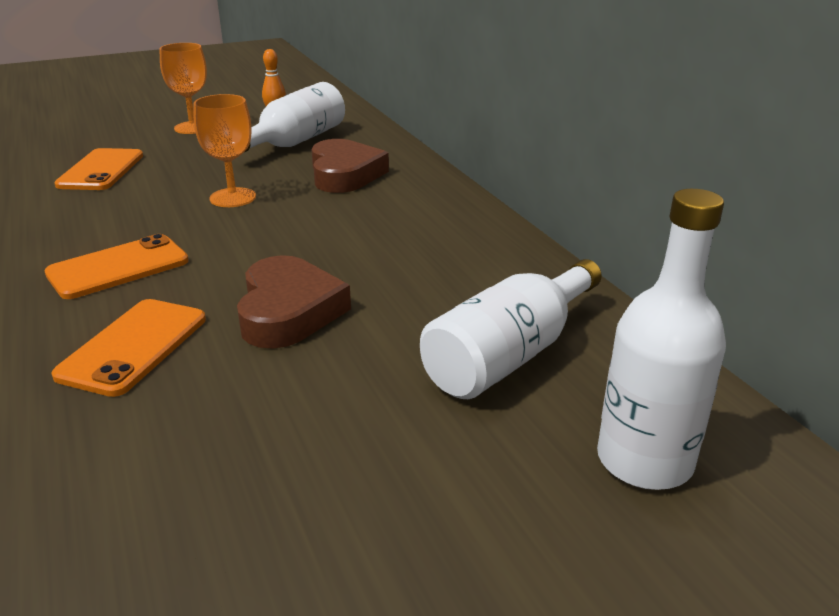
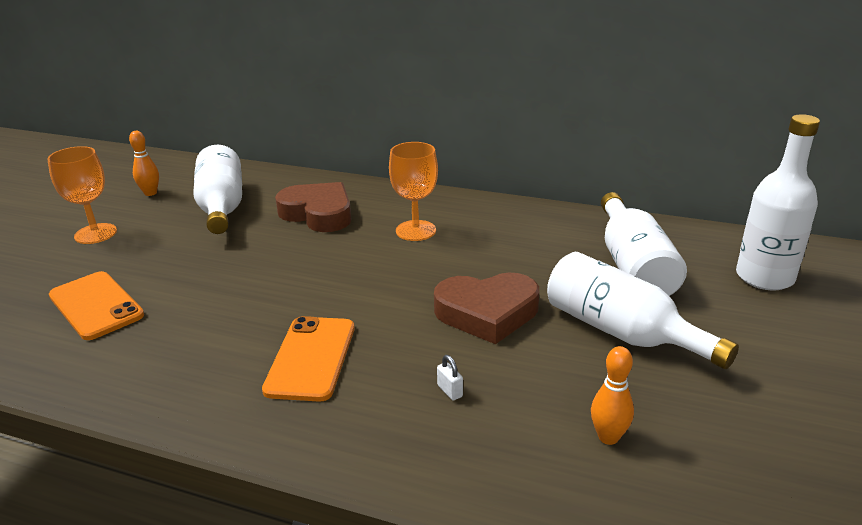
camera: 45 degrees left, 0 degrees up
orange phone [51,299,206,397] -> white padlock [437,355,463,400]
orange goblet [194,94,256,207] -> orange goblet moved to [389,142,438,241]
brown heart [237,255,351,349] -> brown heart turned 135 degrees clockwise [434,272,539,344]
none -> white bottle [547,252,739,369]
none -> orange bowling pin [591,346,634,445]

